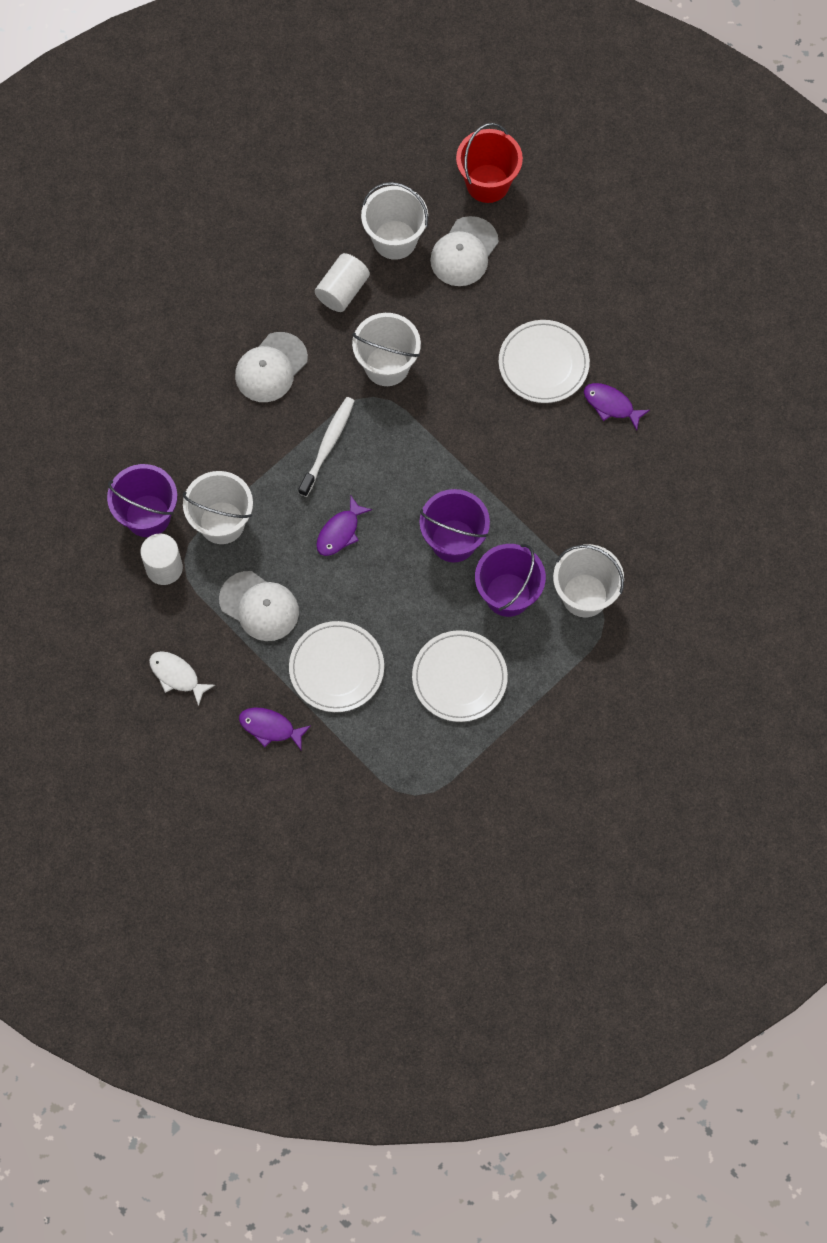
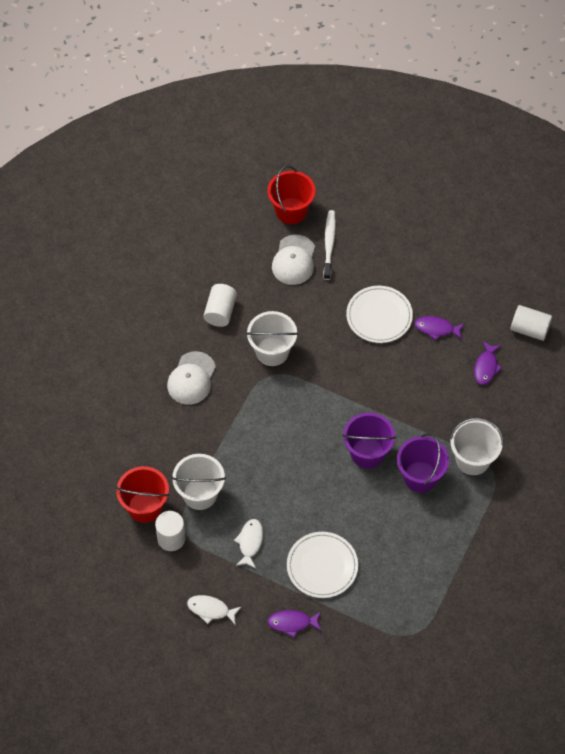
camera: 20 degrees left, 10 degrees down
purple bucket [107,464,177,537] -> red bucket [116,466,170,523]
white cap [219,571,299,641] -> white fish [234,519,263,569]
white toothbrush [298,397,355,497] -> white toothbrush moved to [323,210,336,280]
purple fish [316,496,372,556] -> purple fish moved to [474,341,502,385]
white bucket [361,182,428,260] -> none
white plate [412,630,508,722] -> none
none -> white cylinder [511,305,552,341]

